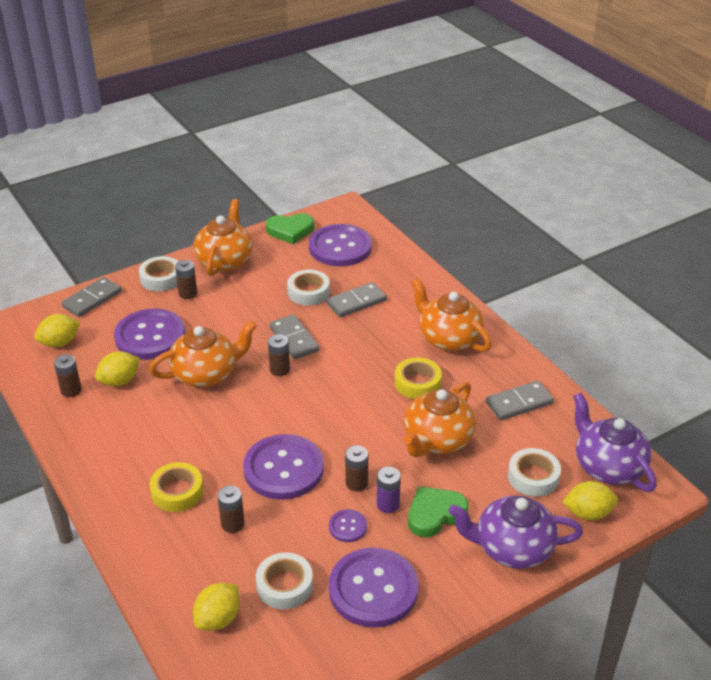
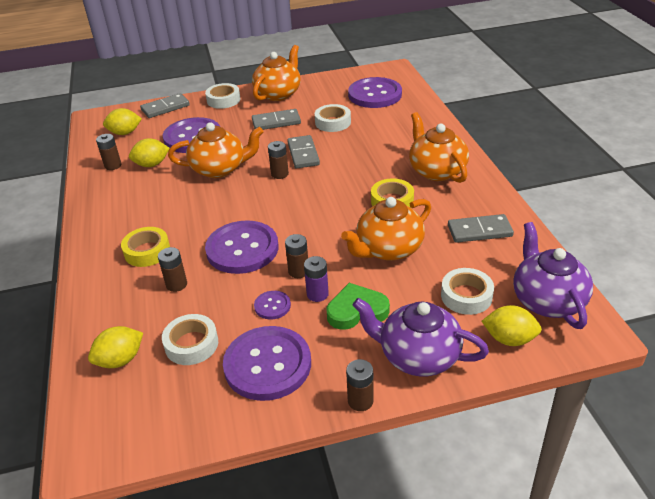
camera: 20 degrees right, 0 degrees up
brown battery [175,260,197,299] -> brown battery moved to [346,359,374,411]
green heart [266,213,314,244] -> none
grey domino [326,282,387,317] -> grey domino moved to [252,109,301,130]

